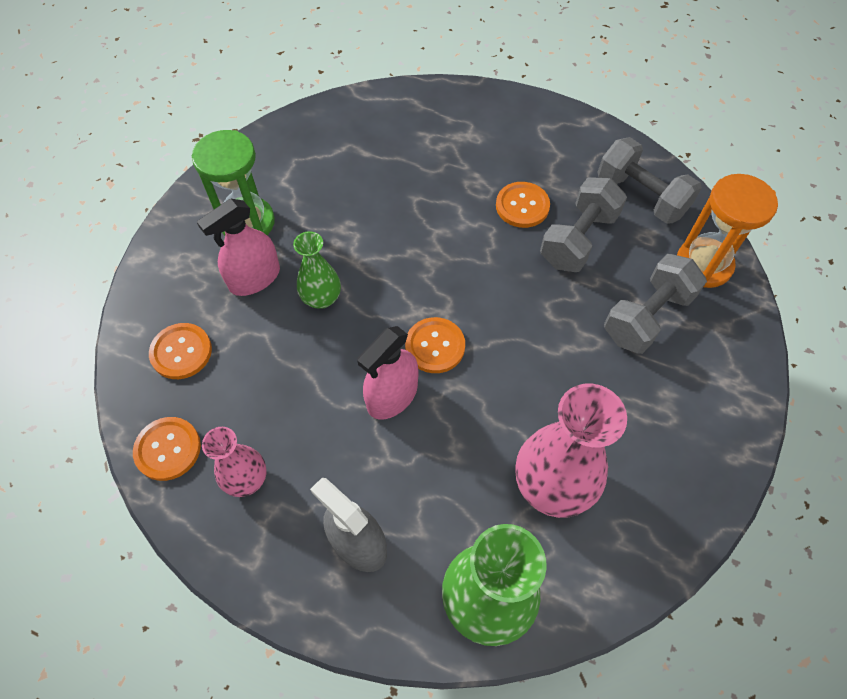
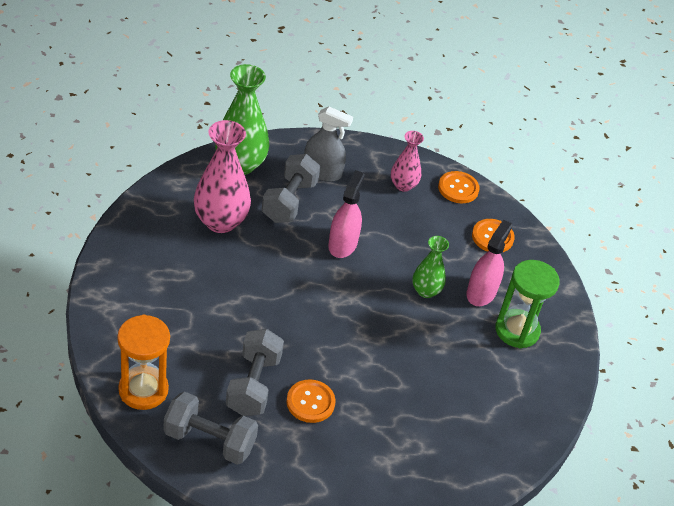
camera: 150 degrees right, 15 degrees down
orange button [405,317,465,373] -> none
grey dumbbell [604,254,707,354] -> grey dumbbell moved to [262,154,321,223]

